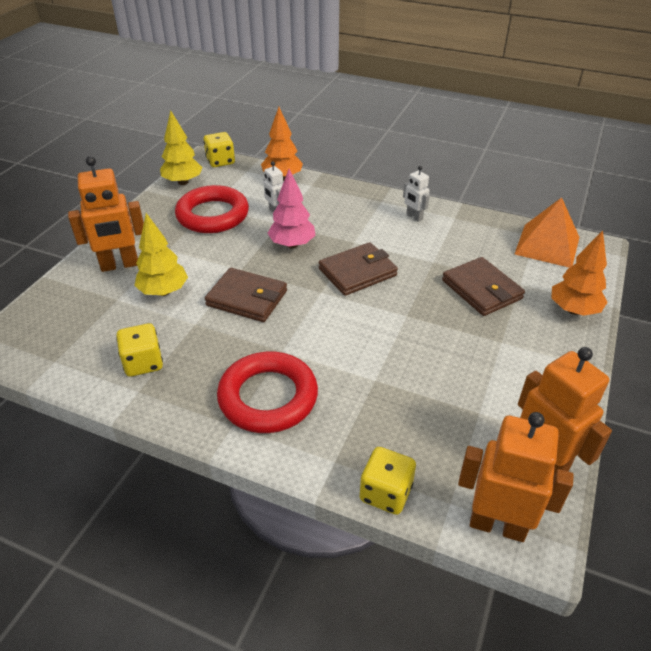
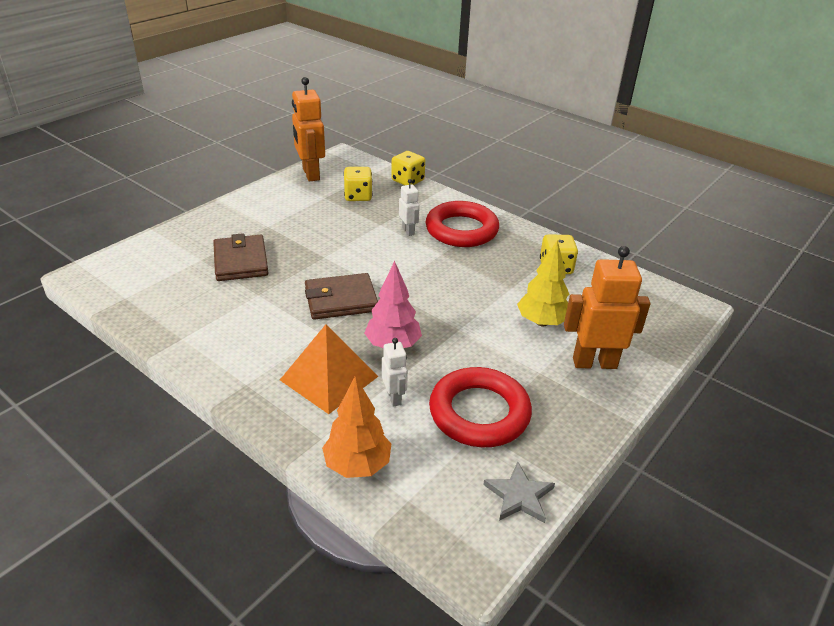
camera: 165 degrees left, 5 degrees down
yellow tree [160,110,203,185] -> grey star [483,462,555,523]
yellow dice [203,132,235,167] -> yellow dice moved to [344,167,372,201]
brown wallet [205,268,287,322] -> none
white robot [403,166,430,222] -> white robot moved to [399,179,420,236]
orange robot [458,412,574,542] -> none
orange pyramid [515,197,580,268] -> orange pyramid moved to [280,324,378,414]
orange tree [551,230,608,316] -> none

